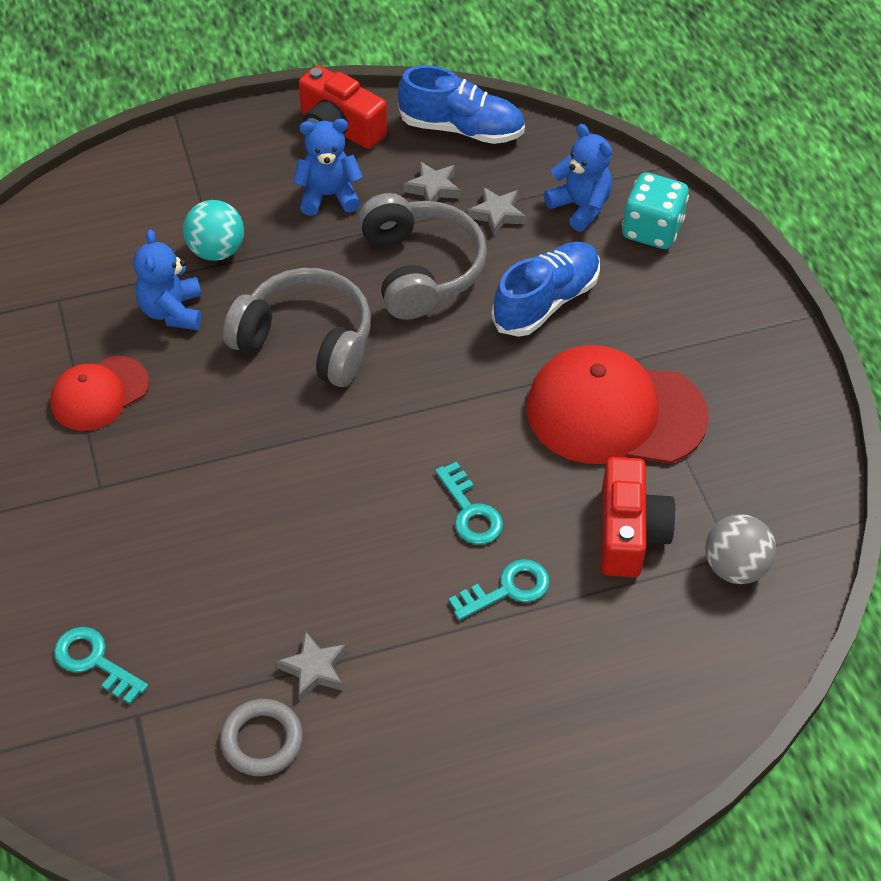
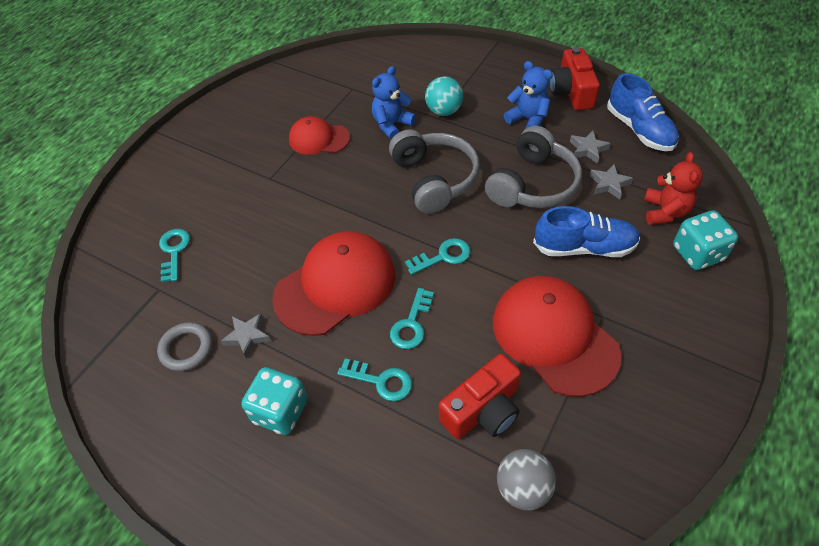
camera: 50 degrees right, 0 degrees up
blue teddy bear [544,124,612,232] -> red teddy bear [644,152,703,225]
none -> turquoise dice [241,367,307,435]
none -> red cap [272,231,395,336]
none -> turquoise key [405,238,470,275]

